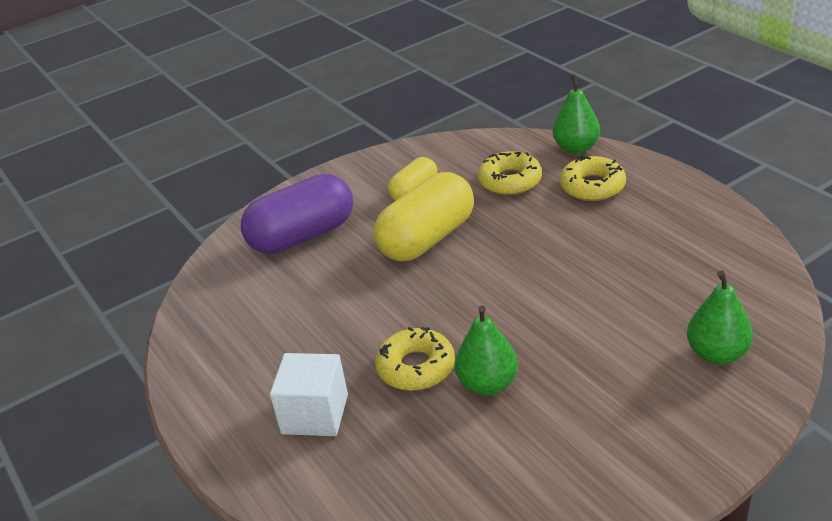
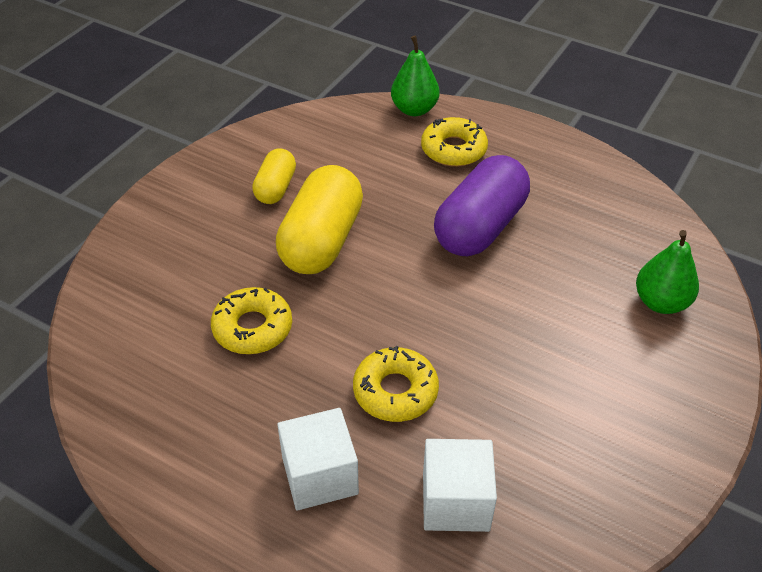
camera: 30 degrees left, 10 degrees up
purple capsule [241,174,353,254] -> purple capsule moved to [434,155,530,256]
green pear [455,305,518,395] -> none
yellow donut [478,151,542,195] -> yellow donut moved to [211,287,292,354]
none -> white cube [423,439,497,532]

